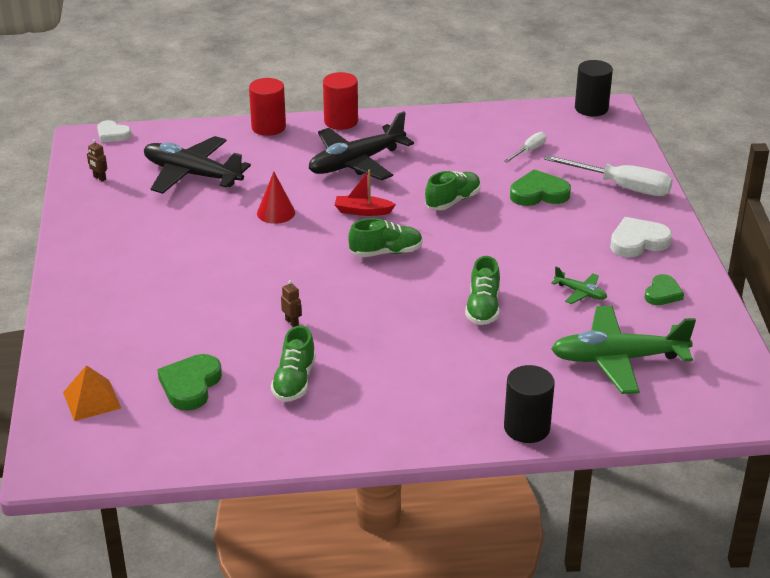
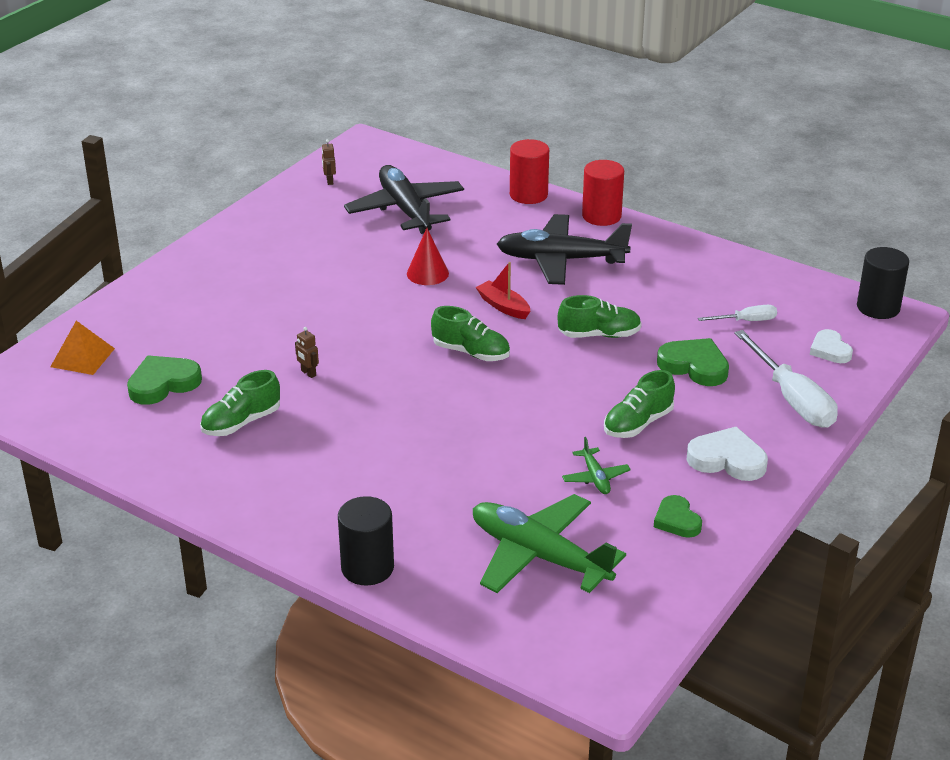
camera: 40 degrees right, 0 degrees up
white heart [97,120,131,142] -> white heart moved to [810,329,853,363]
brown robot [281,280,302,327] -> brown robot turned 135 degrees clockwise [295,327,319,378]
green shoe [465,256,500,325] -> green shoe moved to [604,370,675,438]
green heart [644,274,684,305] -> green heart turned 90 degrees clockwise [654,495,702,538]

